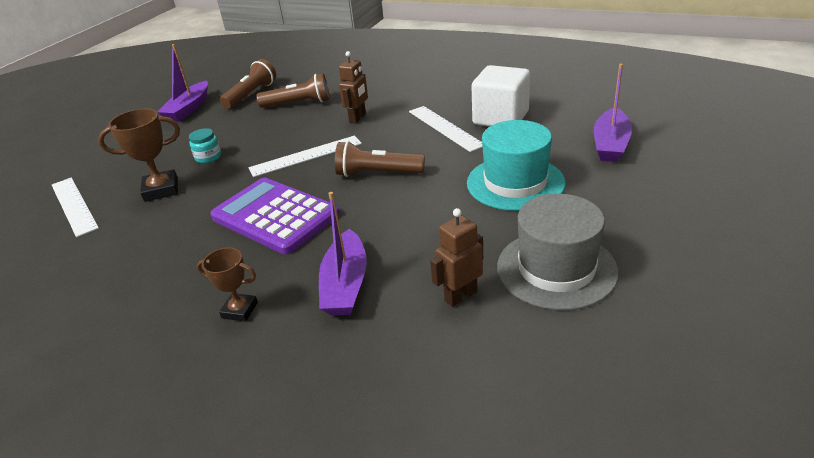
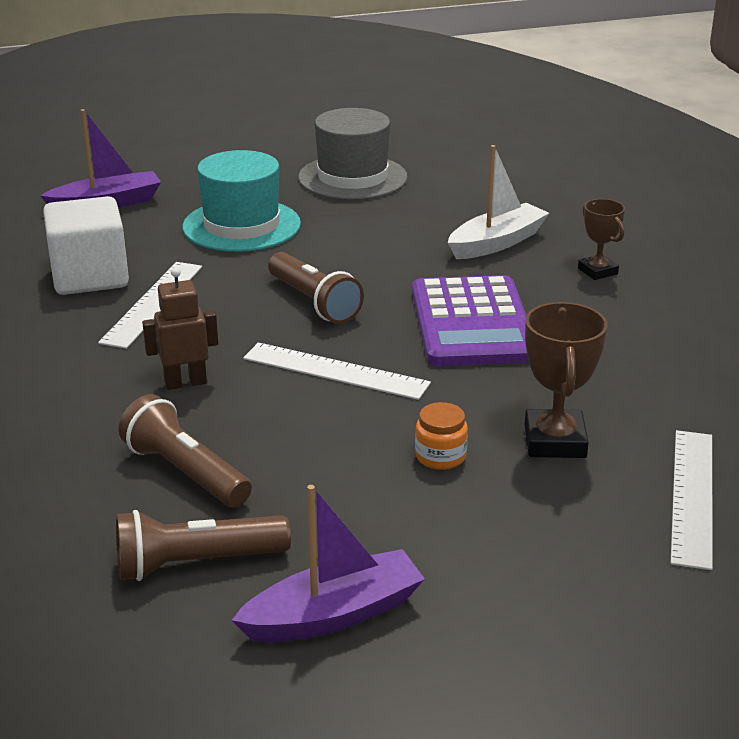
camera: 135 degrees left, 5 degrees down
brown trophy [98,108,180,202] -> brown trophy turned 60 degrees clockwise [525,302,608,458]
turquoise jar [189,128,221,163] -> orange jar [415,402,468,470]
purple boat [319,192,367,316] -> white boat [448,145,549,259]
brown robot [430,208,483,307] -> none

